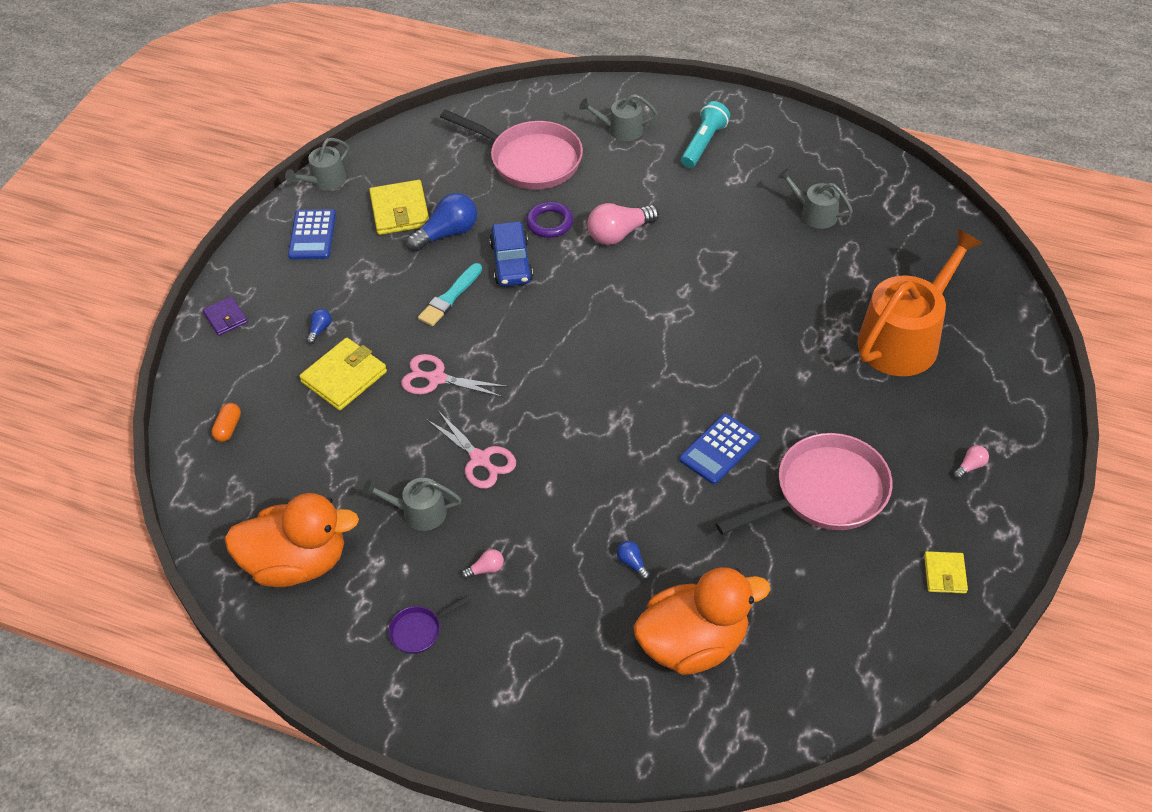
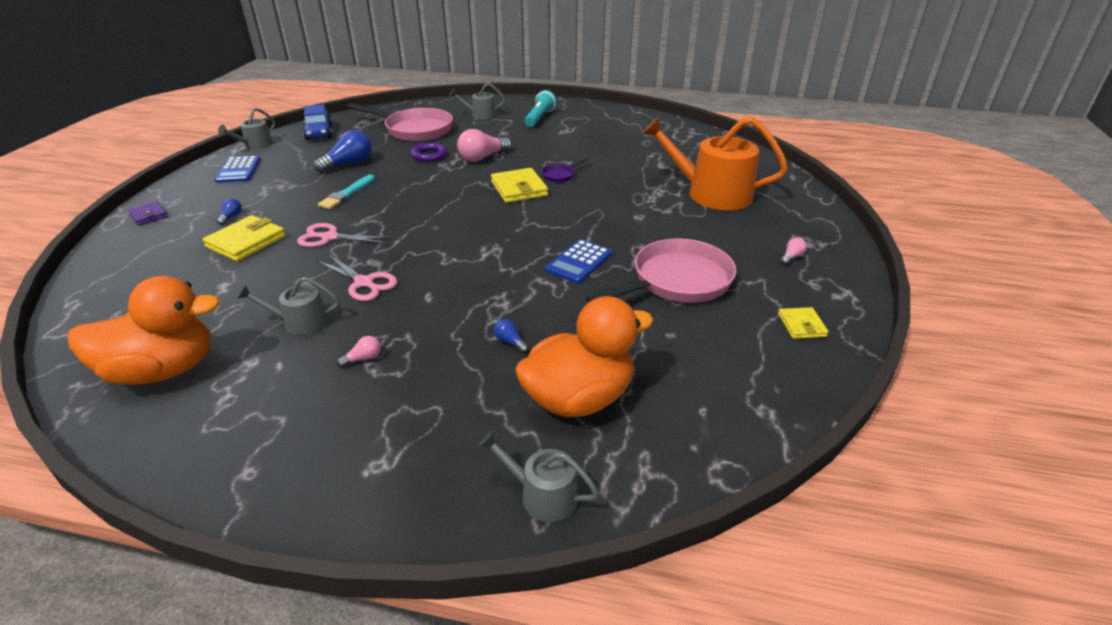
camera: 10 degrees left, 15 degrees down
orange capsule [211,403,241,442] -> none
yellow wallet [369,180,429,235] -> yellow wallet moved to [491,168,548,203]
purple pan [388,595,469,654] -> purple pan moved to [542,157,589,182]
blue car [489,222,533,286] -> blue car moved to [303,104,332,140]
grey watering can [778,169,853,229] -> grey watering can moved to [478,431,599,522]
orange watering can [857,229,983,376] -> orange watering can turned 105 degrees counterclockwise [642,116,788,210]

